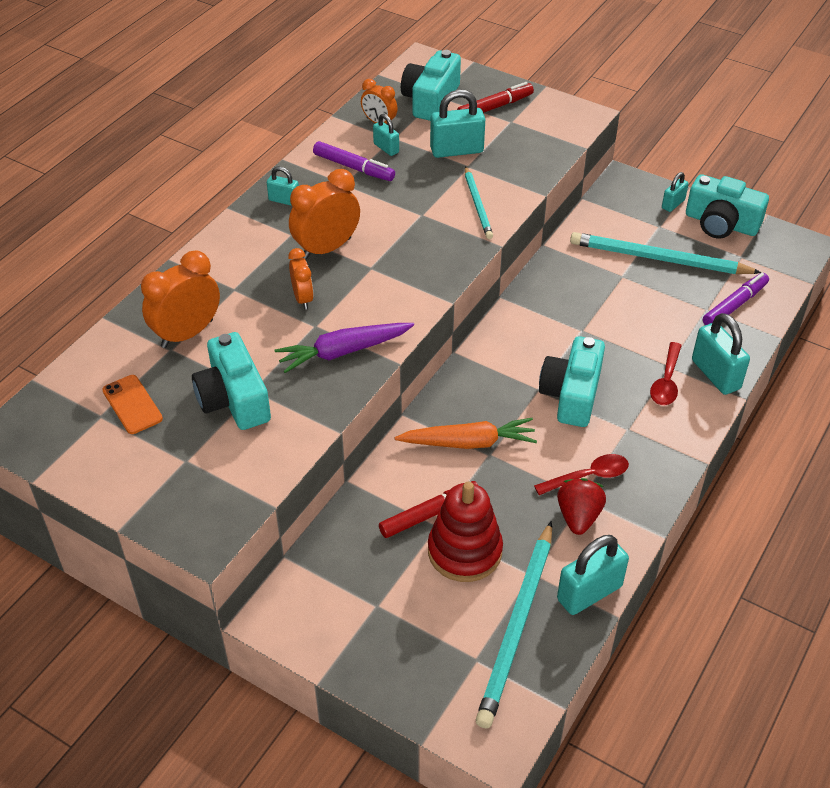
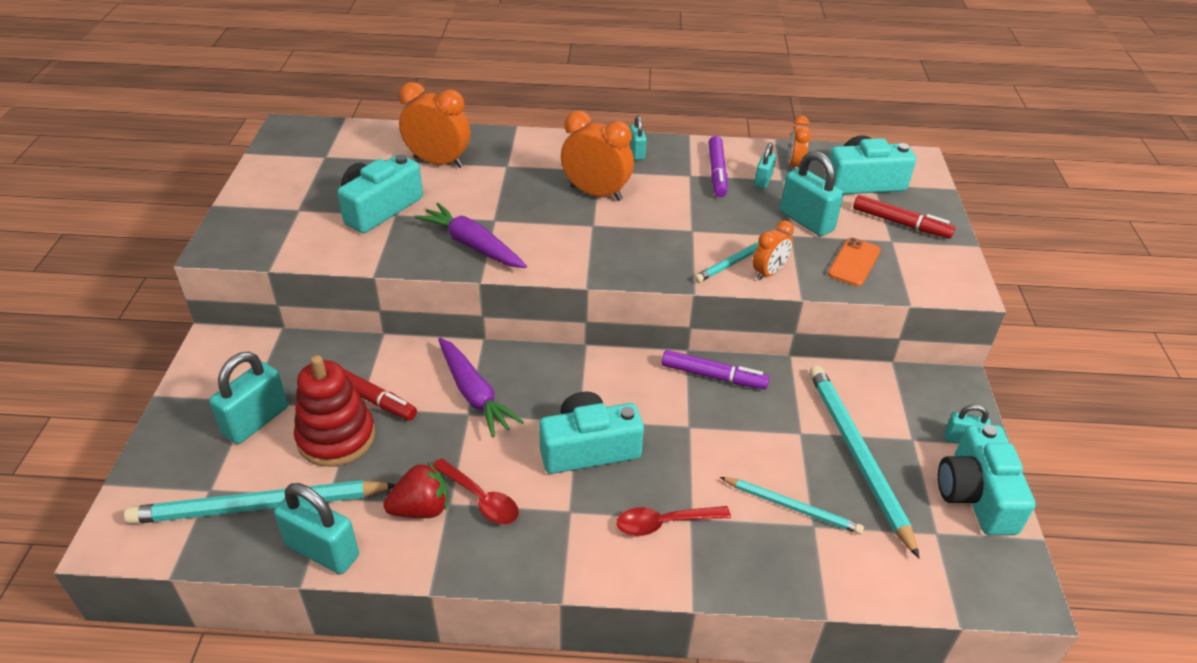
camera: 60 degrees right, 5 degrees down
orange phone [102,375,163,434] -> orange phone moved to [828,238,881,286]
orange clock [288,248,314,309] -> orange clock moved to [752,220,794,281]
orange carrot [395,418,537,449] -> purple carrot [438,338,524,438]
turquoise padlock [692,313,750,395] -> turquoise padlock moved to [209,352,288,444]
purple marker [703,273,769,325] -> purple marker moved to [662,350,770,389]
none -> turquoise pencil [720,477,864,534]

